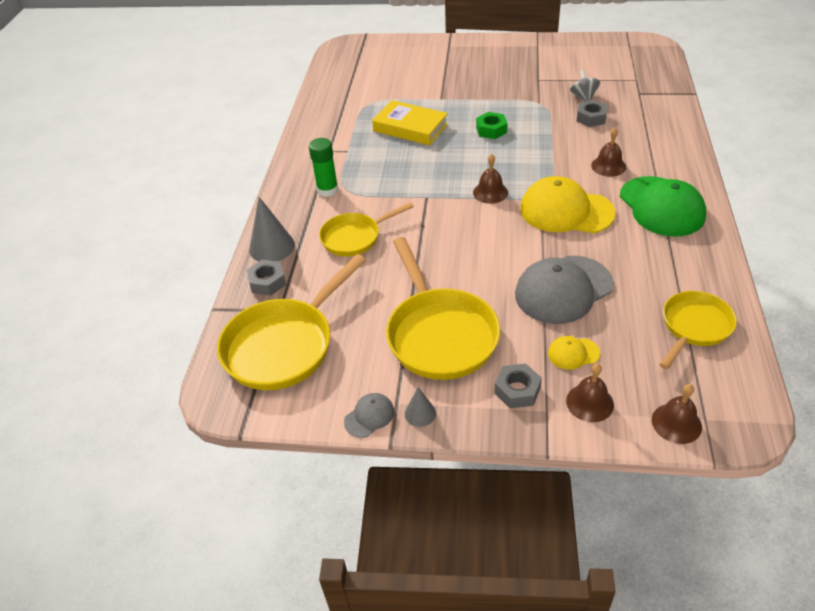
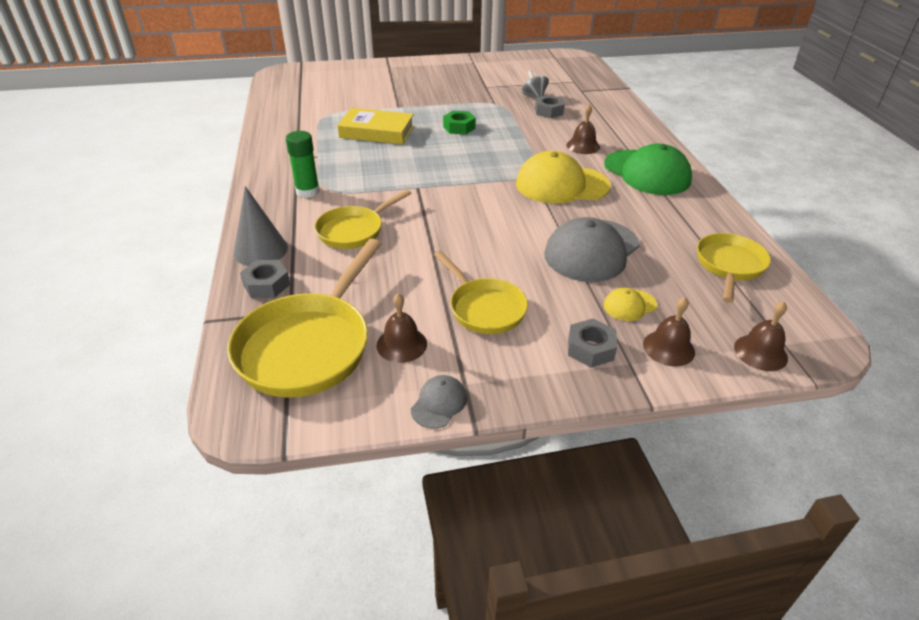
camera: 20 degrees left, 5 degrees down
yellow pan [386,237,500,380] -> yellow pan [434,251,528,334], size x0.61
grey cone [405,387,436,427] -> none
brown bell [473,154,508,204] -> brown bell moved to [377,293,427,363]

